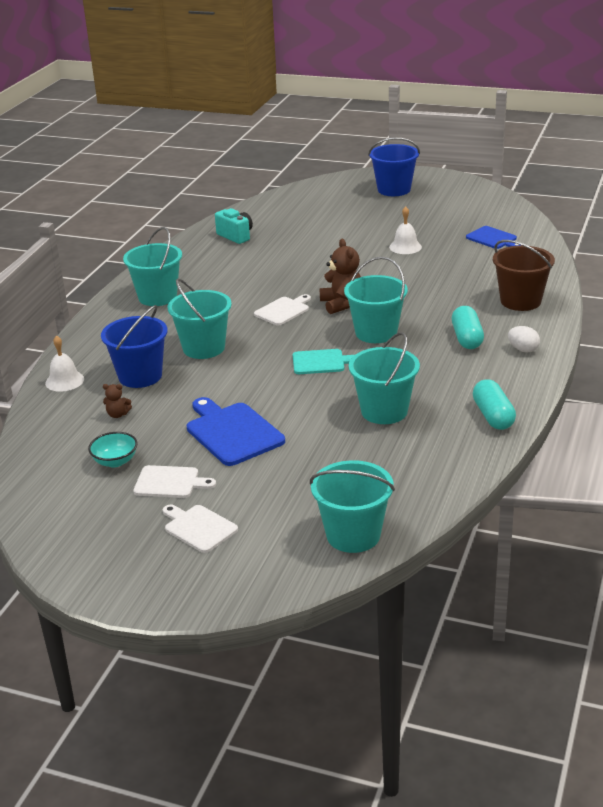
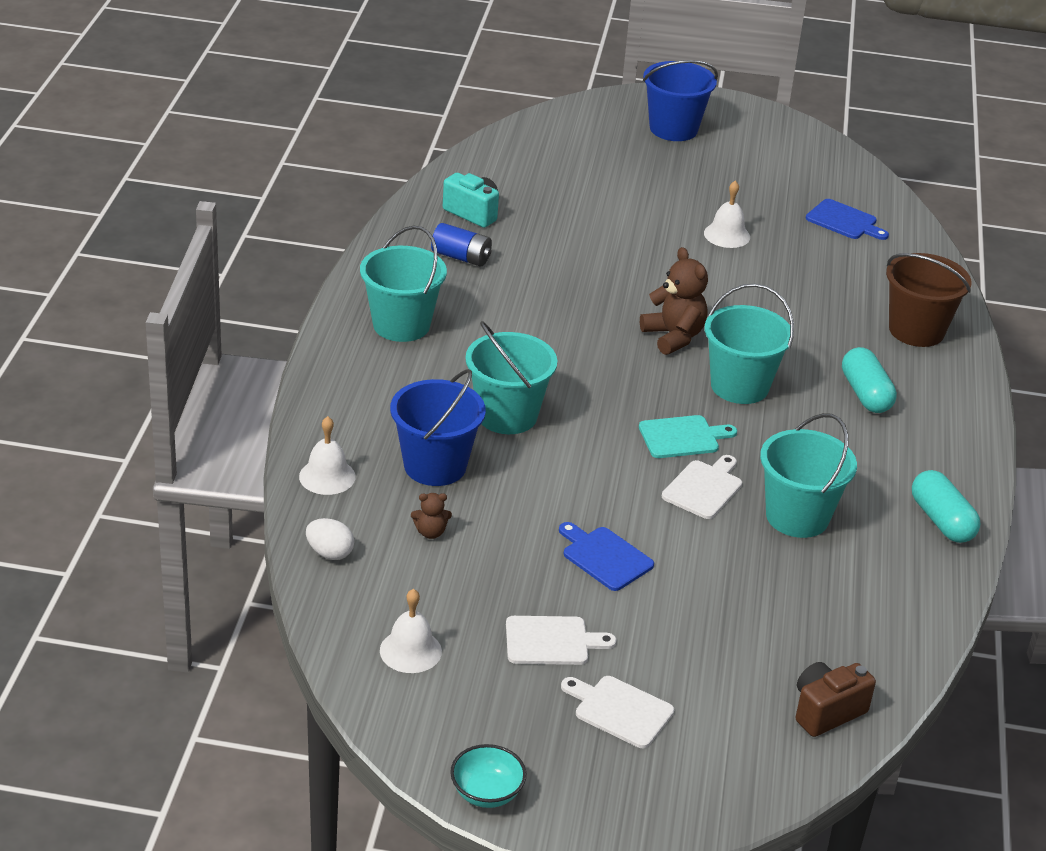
camera: 15 degrees left, 5 degrees up
turquoise bowl [88,432,138,467] -> turquoise bowl moved to [450,744,526,808]
blue cutting board [187,397,285,466] -> blue cutting board [559,522,654,591], size x0.63
white cutting board [254,294,311,326] -> white cutting board moved to [662,455,742,519]
turquoise bucket [310,460,395,553] -> brown camera [796,662,876,737]
white egg [508,326,540,353] -> white egg moved to [306,518,354,560]
none -> white bell [380,589,442,673]
none -> blue battery [431,223,492,266]

